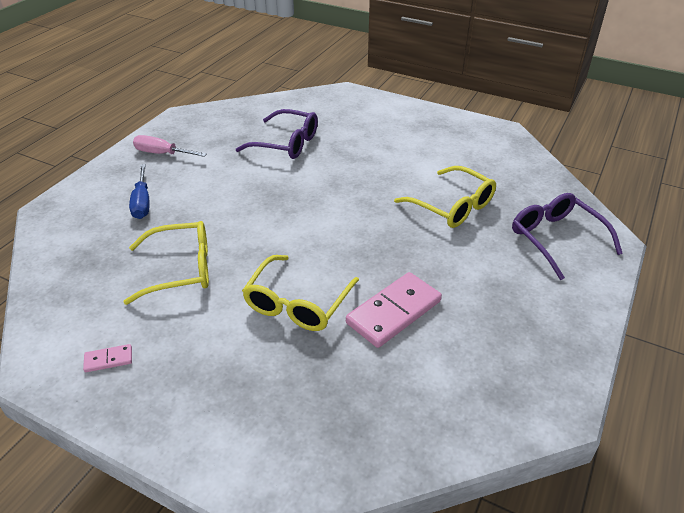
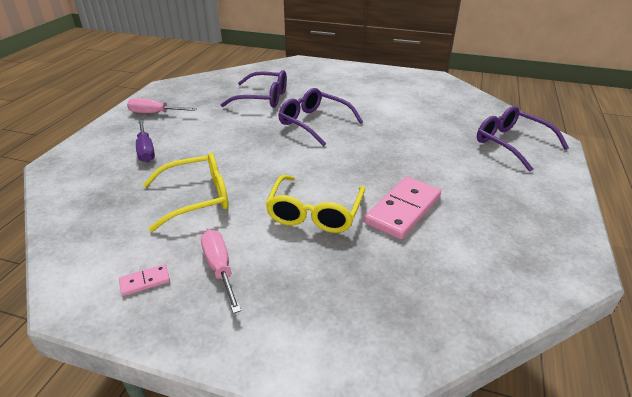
camera: 10 degrees left, 5 degrees down
blue screwdriver [129,164,149,219] -> purple screwdriver [136,120,155,162]
yellow glasses [394,166,496,228] -> none
none -> pink screwdriver [201,230,241,314]
none -> purple glasses [278,88,363,146]

